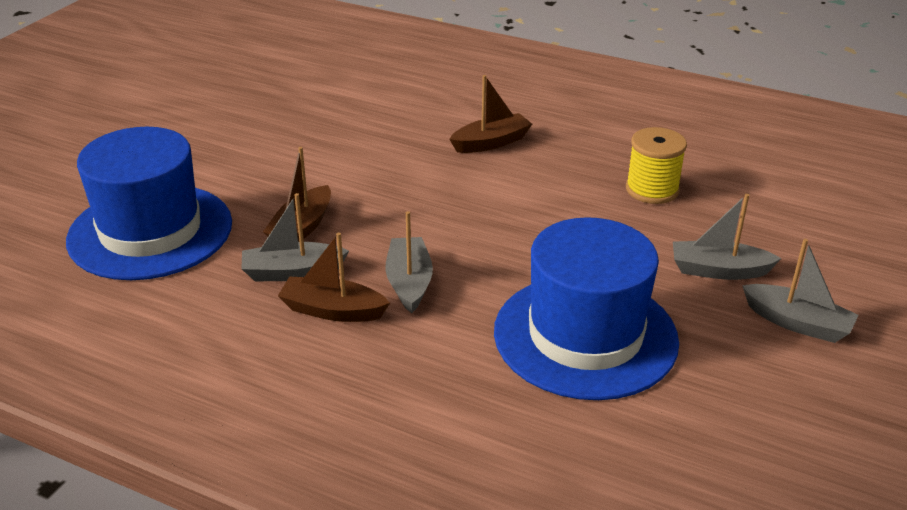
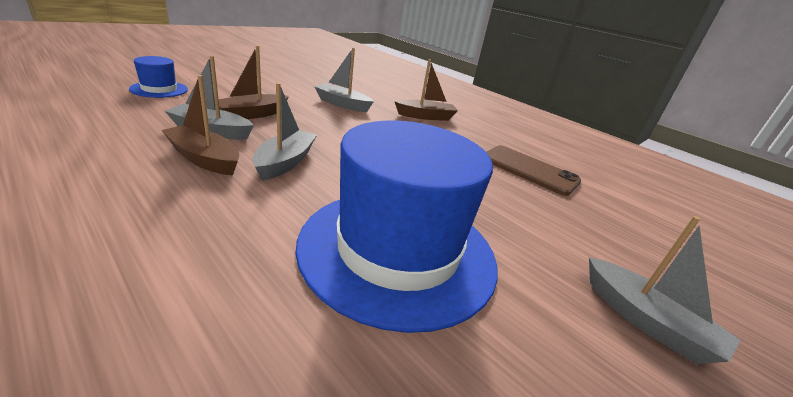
camera: 15 degrees right, 5 degrees down
blue hat [66,127,232,280] -> blue hat [129,56,188,98], size x0.44
yellow spool [626,127,687,204] -> brown phone [486,145,581,196]
grey boat [673,194,782,280] -> grey boat moved to [314,48,374,112]

